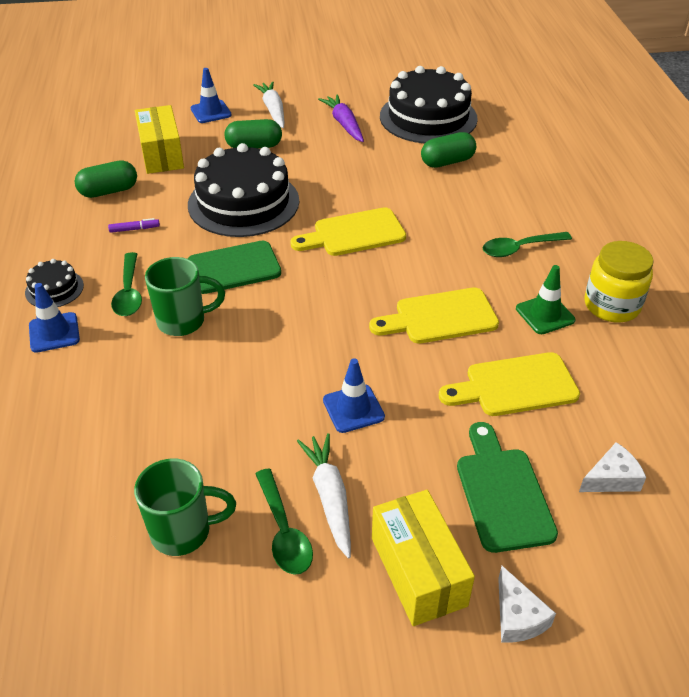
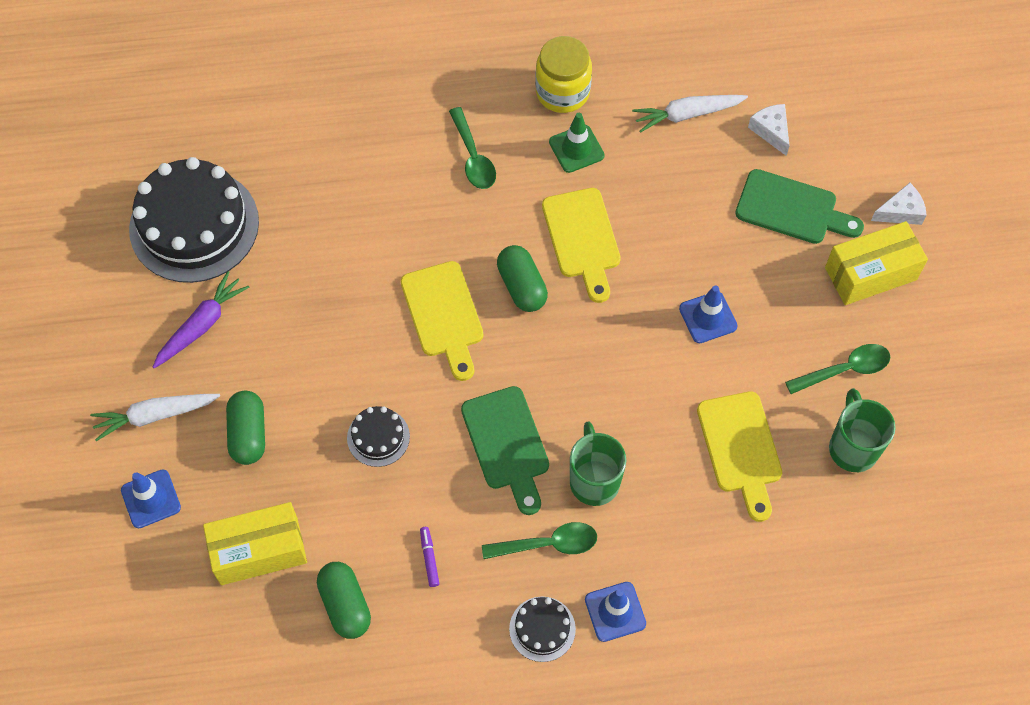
camera: 90 degrees left, 20 degrees up
black cake [188,143,299,237] -> black cake [347,406,410,467], size x0.46
white carrot [297,433,351,559] -> white carrot moved to [632,95,748,133]
purple carrot [318,94,364,142] -> purple carrot turned 150 degrees clockwise [153,271,249,369]
green capsule [421,132,476,168] -> green capsule moved to [497,245,548,312]
yellow cutting board [439,352,580,416] -> yellow cutting board moved to [697,392,782,522]
green cutting board [457,422,558,553] -> green cutting board turned 150 degrees counterclockwise [735,169,864,244]

